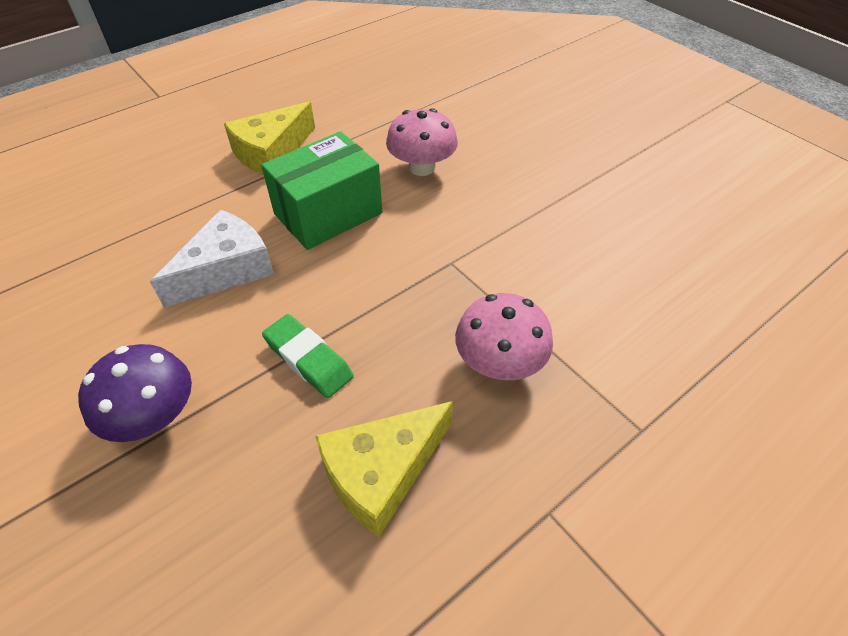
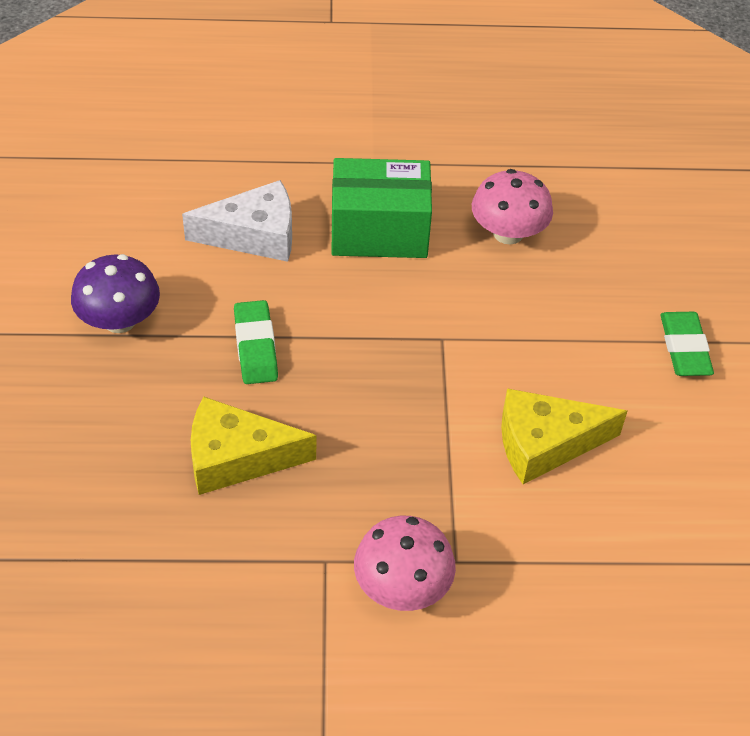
camera: 35 degrees right, 0 degrees up
yellow cheese [224,102,315,175] -> yellow cheese moved to [501,388,627,484]
pink mushroom [455,293,553,380] -> pink mushroom moved to [354,516,456,611]
none -> green eraser [660,312,714,376]

